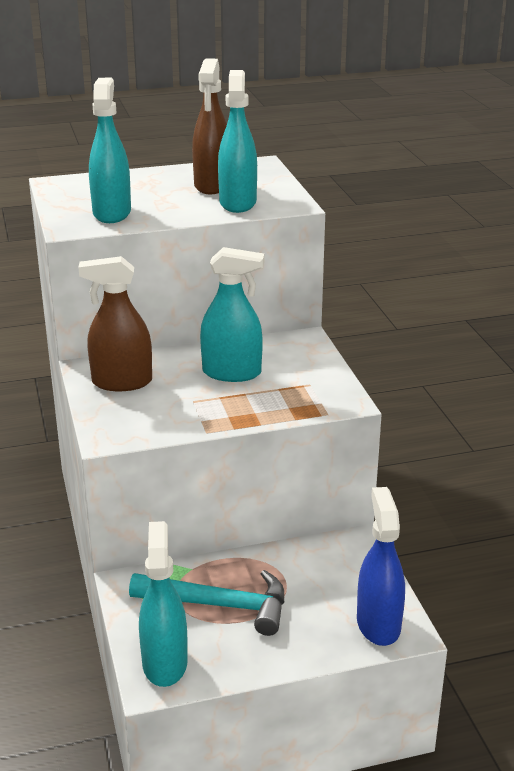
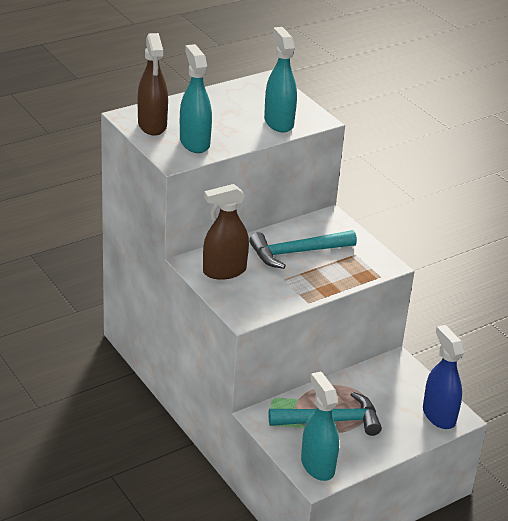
camera: 20 degrees left, 5 degrees up
brown spray bottle [192,58,227,194] -> brown spray bottle moved to [138,33,168,135]
turquoise spray bottle [200,247,264,382] -> turquoise hammer [249,230,357,269]

